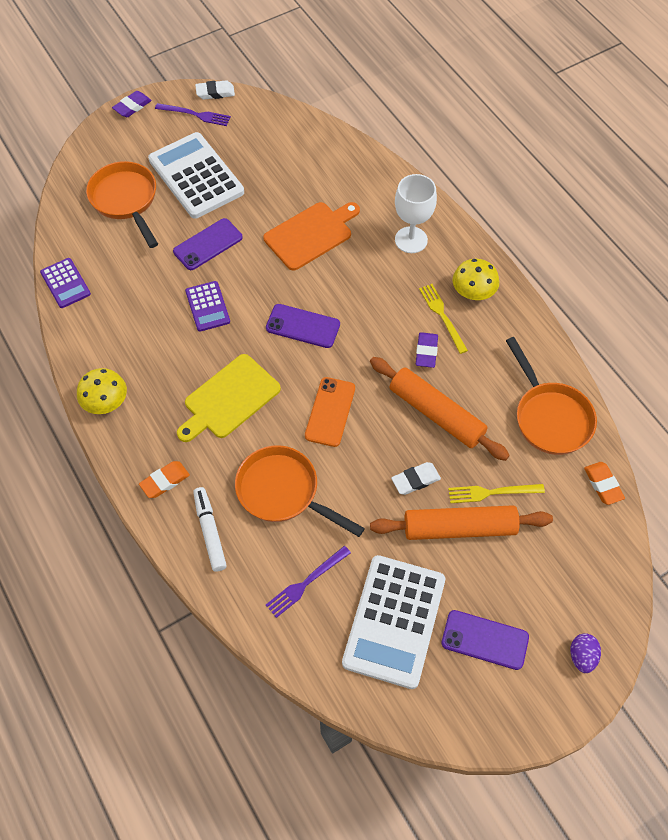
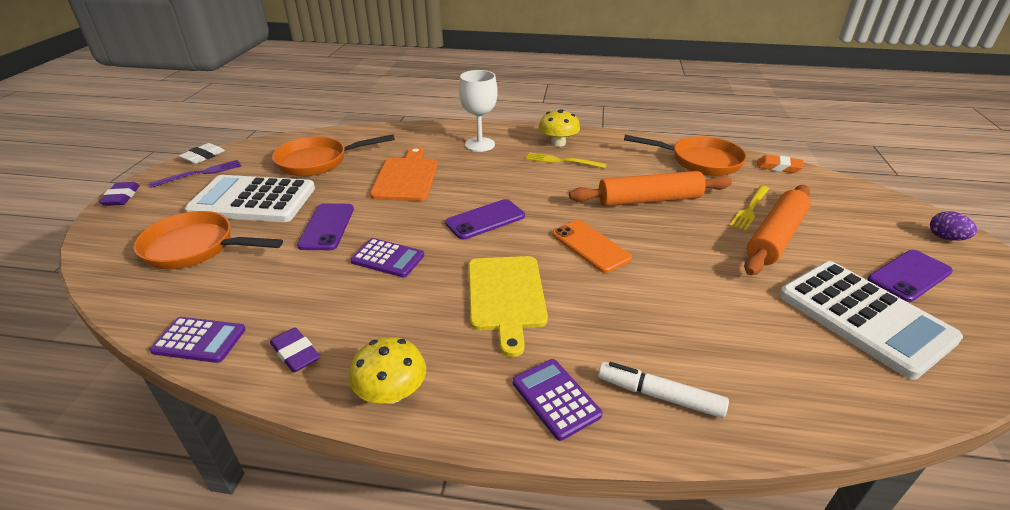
camera: 50 degrees left, 25 degrees down
orange eraser [139,461,190,498] -> purple calculator [513,359,603,441]
orange pan [235,445,365,537] -> orange pan moved to [272,134,395,176]
purple fork [266,546,351,618] -> none
white eraser [391,462,441,495] -> none
purple eraser [416,332,438,368] -> purple eraser moved to [270,328,320,372]

